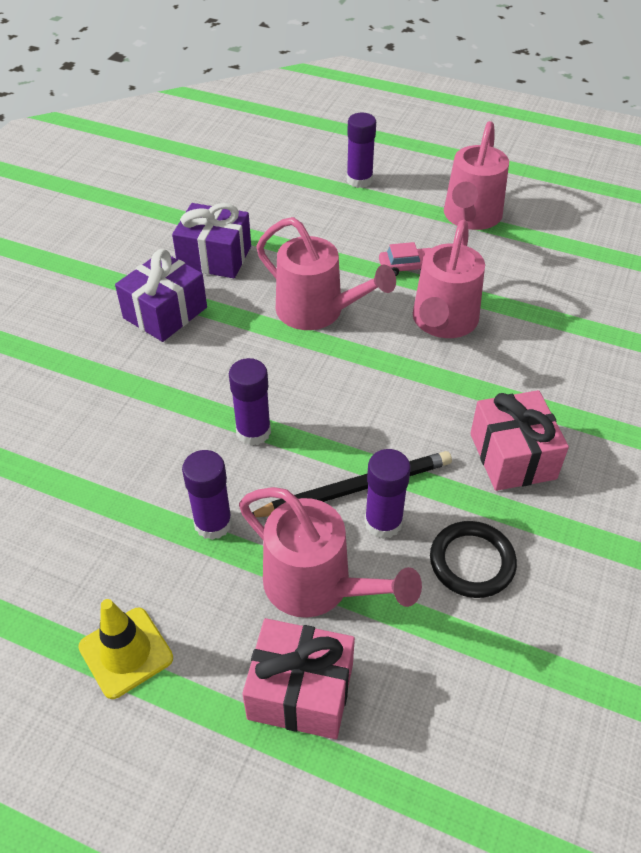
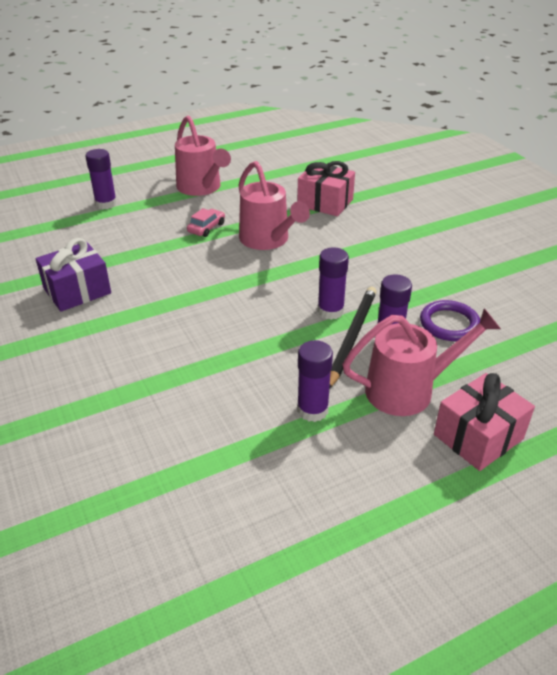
camera: 50 degrees left, 10 degrees down
yellow traffic cone [78,599,173,699] -> none
purple gift [115,249,207,342] -> none
purple glue stick [229,358,271,446] -> purple glue stick moved to [317,247,349,320]
pink watering can [256,217,396,330] -> none
black ring [430,521,517,598] -> purple ring [420,300,480,341]
pink gift [470,390,569,491] -> pink gift moved to [297,161,355,216]

